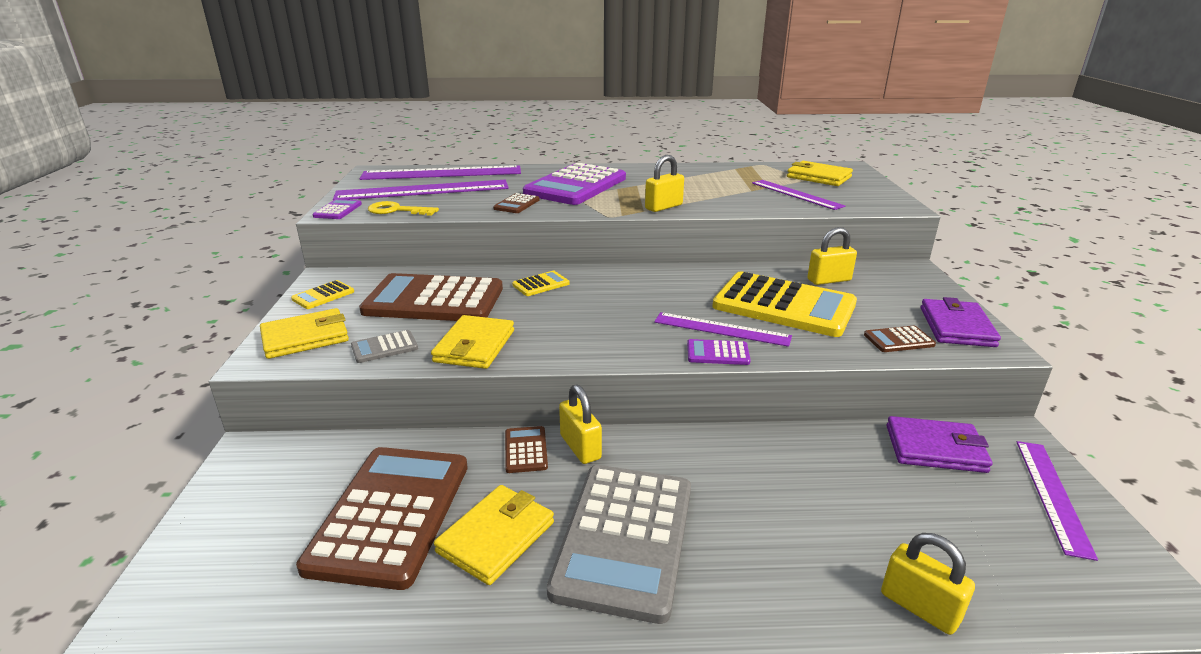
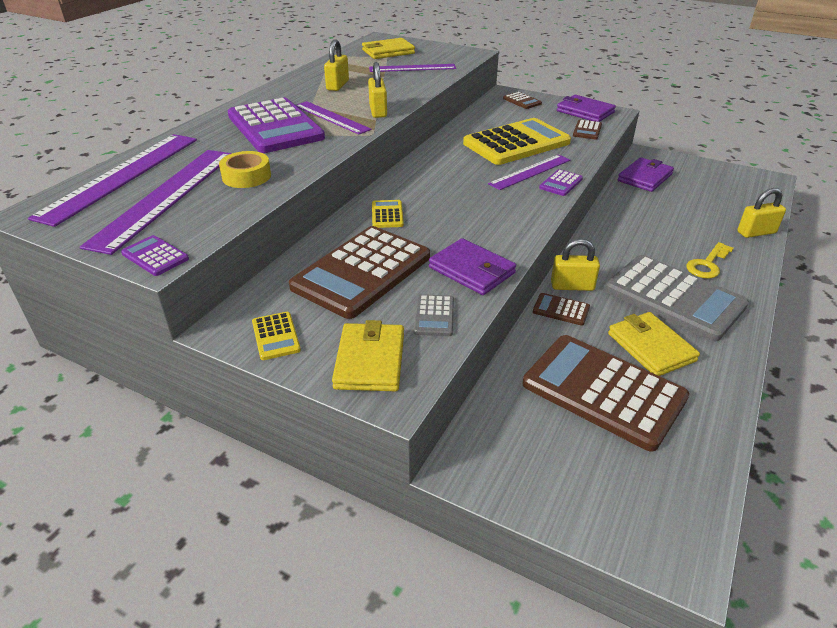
camera: 60 degrees left, 10 degrees up
yellow key [368,201,439,216] -> yellow key moved to [686,242,733,279]
yellow wallet [431,315,514,369] -> purple wallet [429,238,516,295]
brown calculator [493,193,540,213] -> brown calculator moved to [503,92,542,109]
yellow padlock [807,227,857,285] -> yellow padlock moved to [324,39,349,91]
purple ruler [1016,441,1098,561] -> purple ruler moved to [296,101,371,135]
none -> yellow tape [219,151,271,188]

